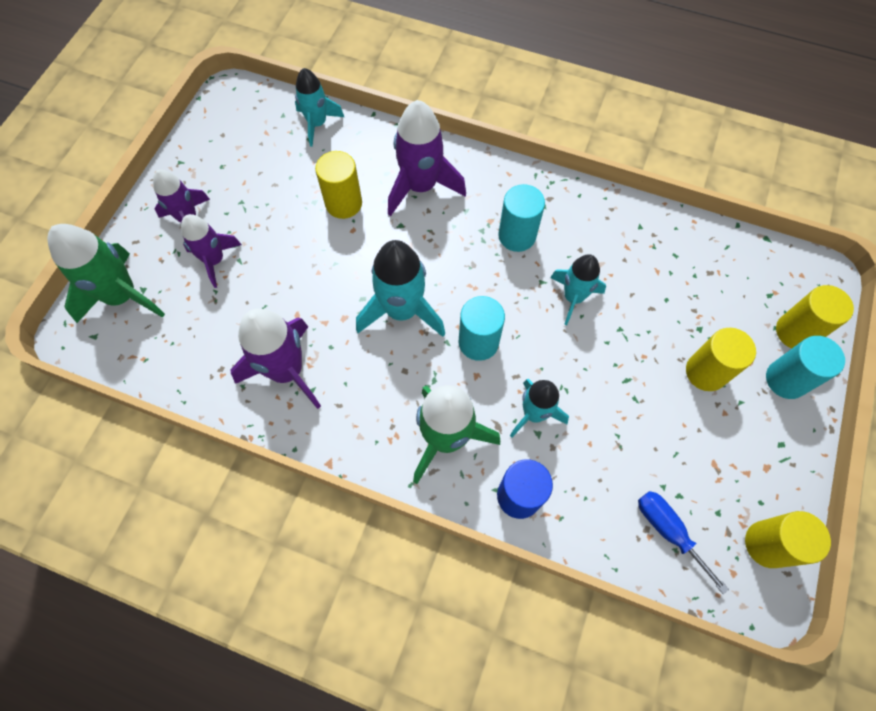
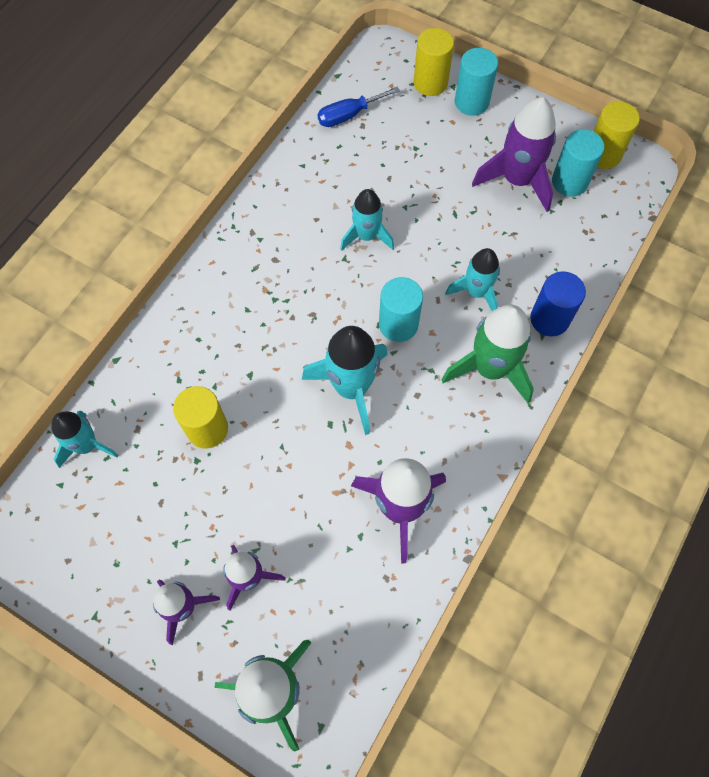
camera: 80 degrees left, 0 degrees up
purple rocket [388,100,466,216] -> purple rocket moved to [472,97,556,212]
turquoise cylinder [498,184,545,252] -> turquoise cylinder moved to [552,129,604,197]
blue screwdriver [638,491,729,594] -> blue screwdriver moved to [318,87,400,127]
yellow cylinder [686,328,756,391] -> none

